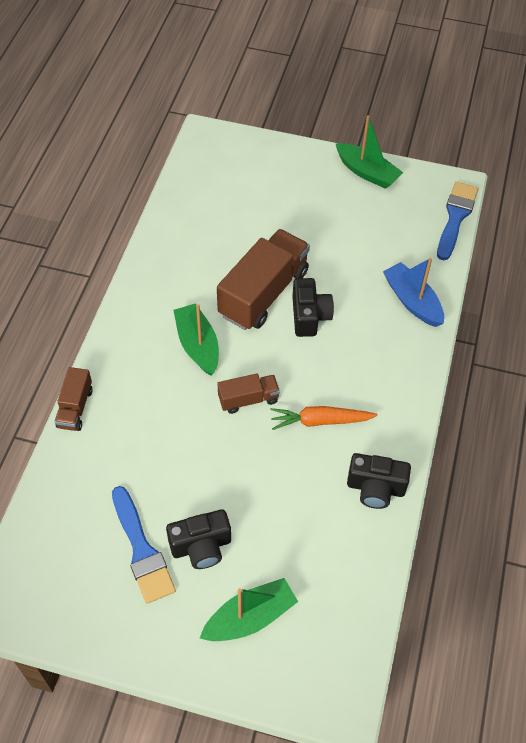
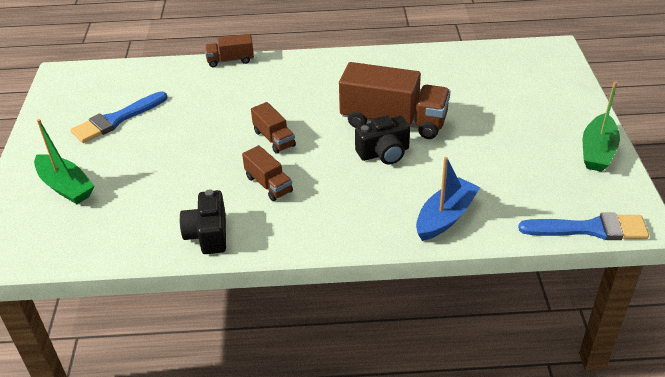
camera: 75 degrees right, 15 degrees down
black camera [166,509,231,569] -> none
green boat [173,303,219,376] -> none
orange carrot [270,406,378,430] -> brown truck [242,145,293,201]

